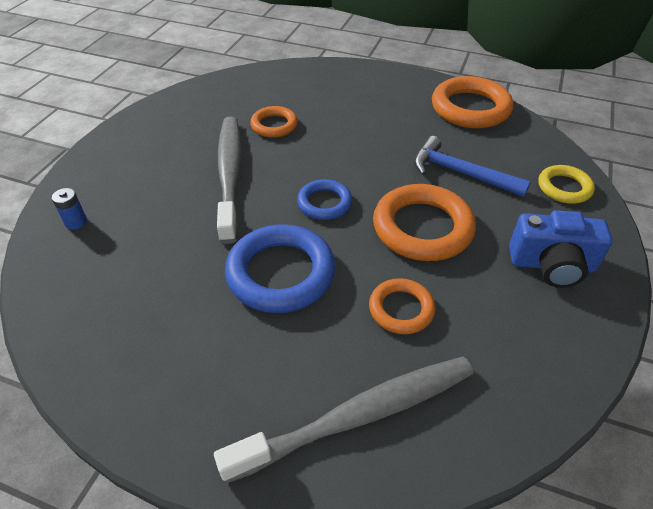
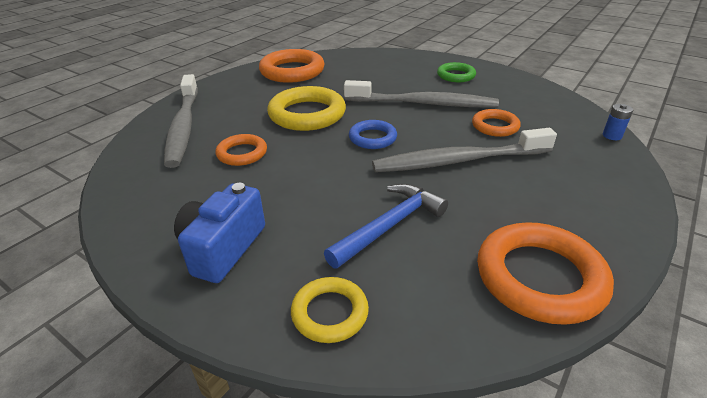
camera: 105 degrees right, 10 degrees down
blue battery [52,188,87,230] -> blue battery moved to [603,104,633,140]
blue ring [225,224,336,313] -> yellow ring [267,86,346,131]
orange ring [373,184,476,261] -> orange ring moved to [259,49,325,83]
none -> grey toothbrush [372,128,557,172]
none -> green ring [437,62,476,82]

